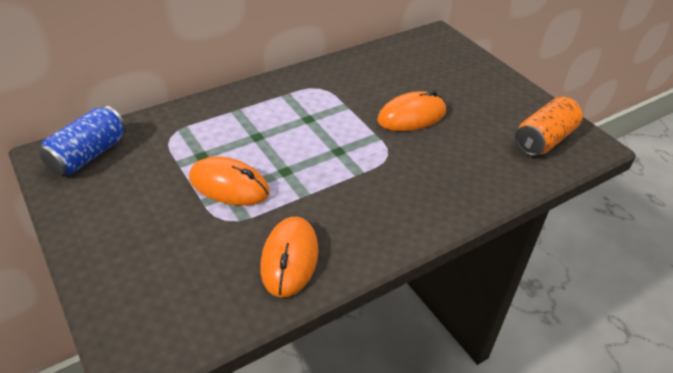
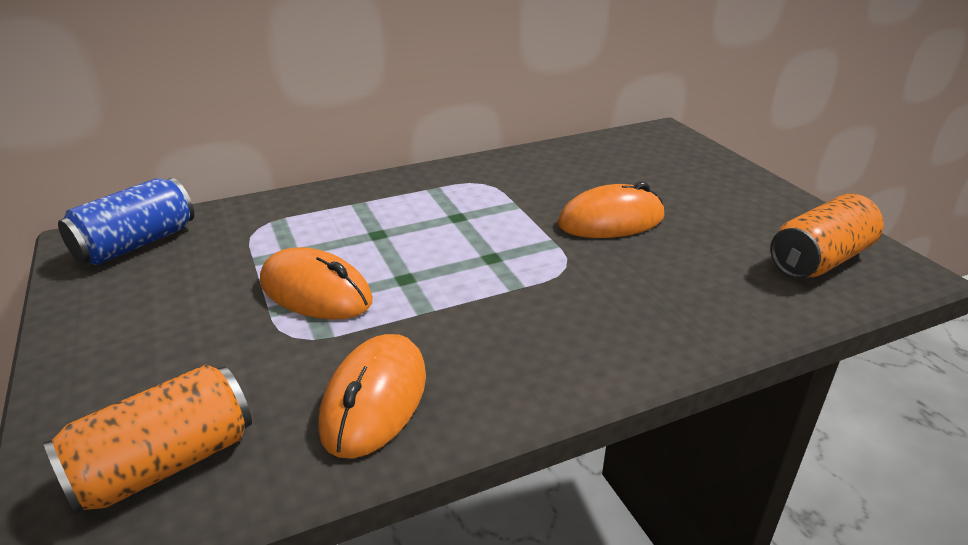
camera: 10 degrees right, 10 degrees down
none -> orange can [43,365,252,515]

